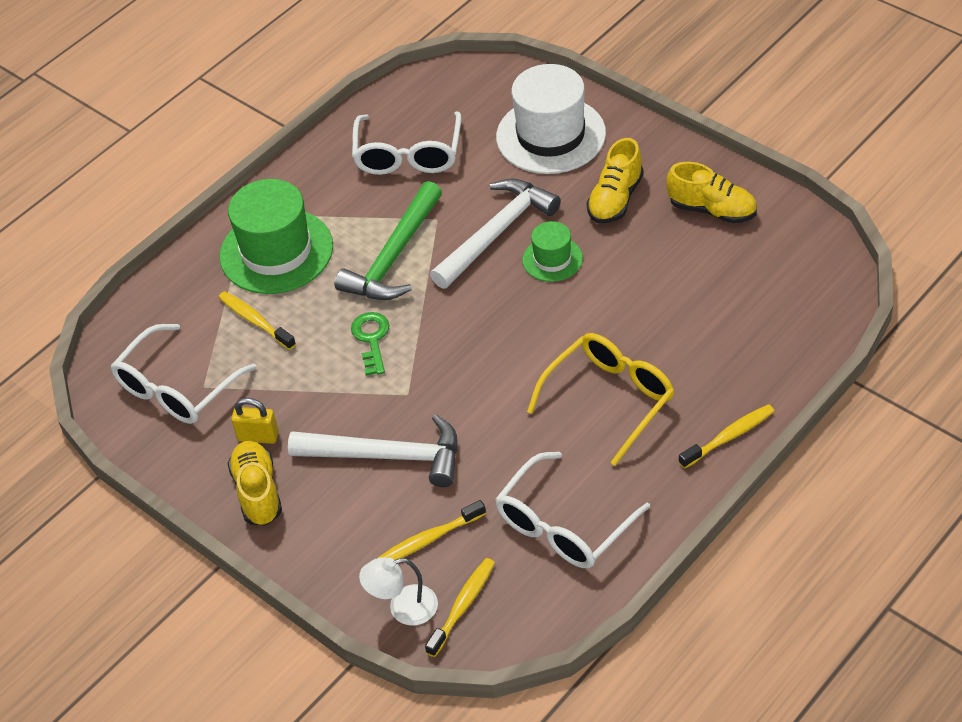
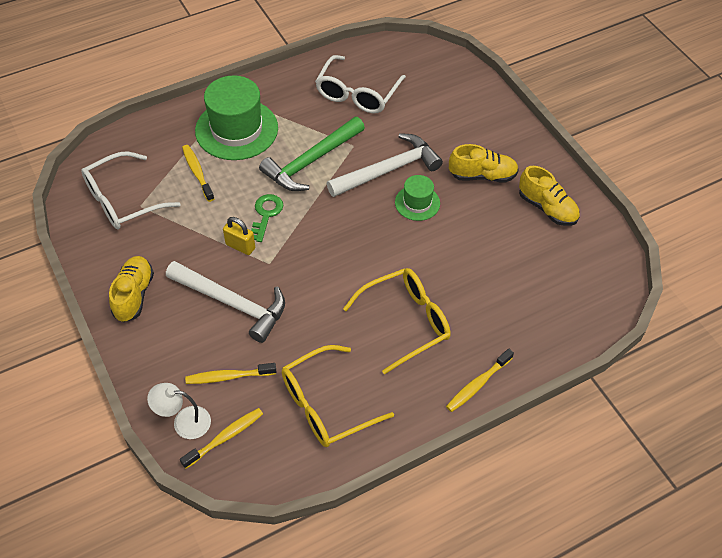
camera: 15 degrees right, 5 degrees up
yellow padlock [231,398,279,444] -> yellow padlock moved to [223,217,255,255]
white glasses [495,452,650,568] -> yellow glasses [282,345,394,447]
white hat [496,64,606,174] -> none
yellow shoe [586,138,644,223] -> yellow shoe turned 135 degrees counterclockwise [449,144,519,183]
yellow toothbrush [679,404,775,469] -> yellow toothbrush turned 150 degrees clockwise [446,349,514,412]

